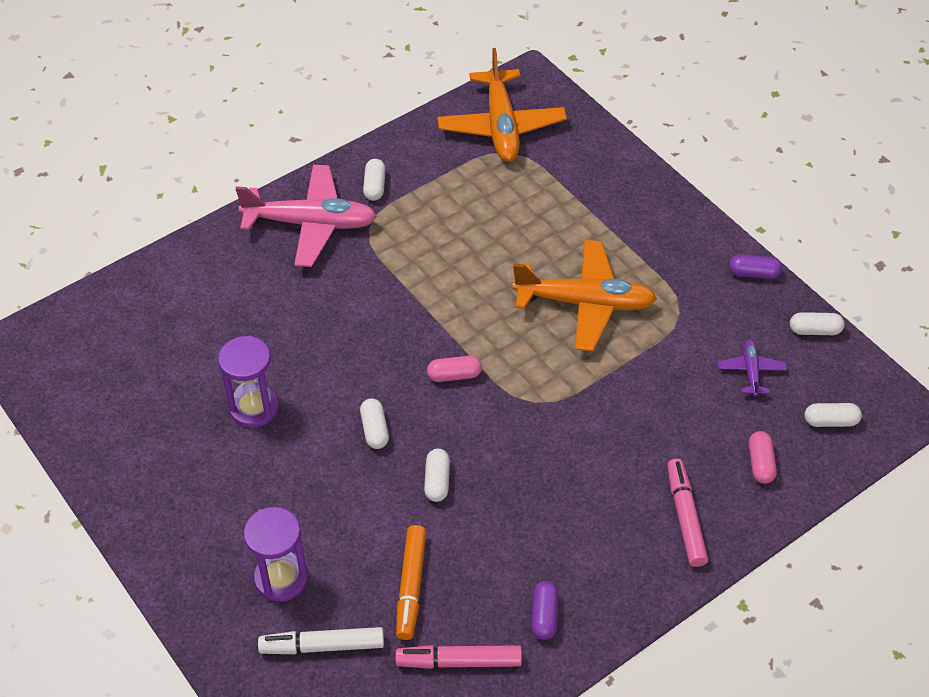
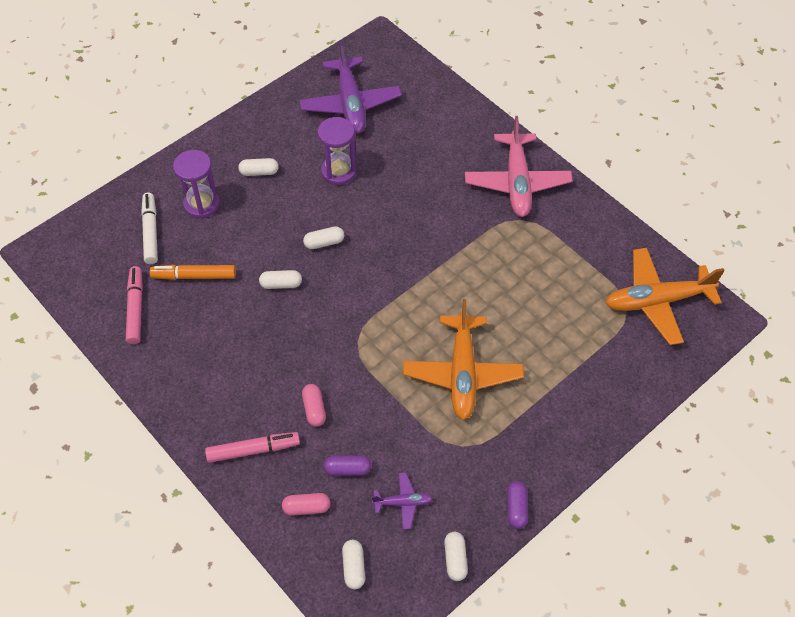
camera: 85 degrees right, 5 degrees up
white capsule [363,159,386,201] -> white capsule moved to [238,158,279,176]
pink capsule [427,356,482,382] -> pink capsule moved to [302,384,326,427]
purple capsule [531,581,558,640] -> purple capsule moved to [324,456,371,476]
none -> purple plane [300,41,402,133]

